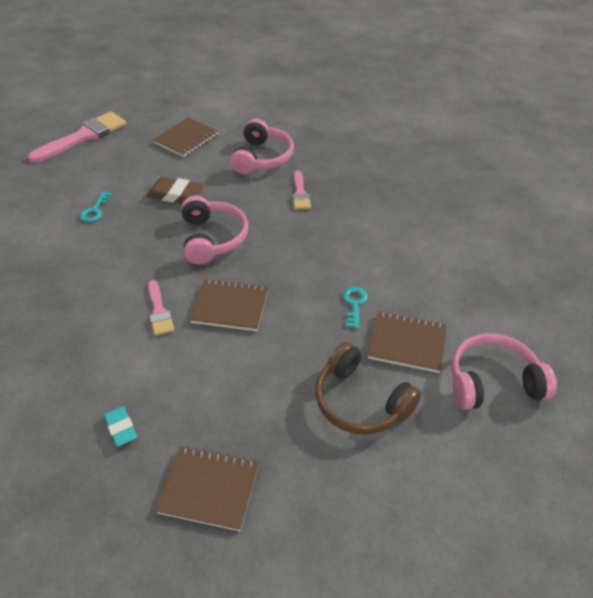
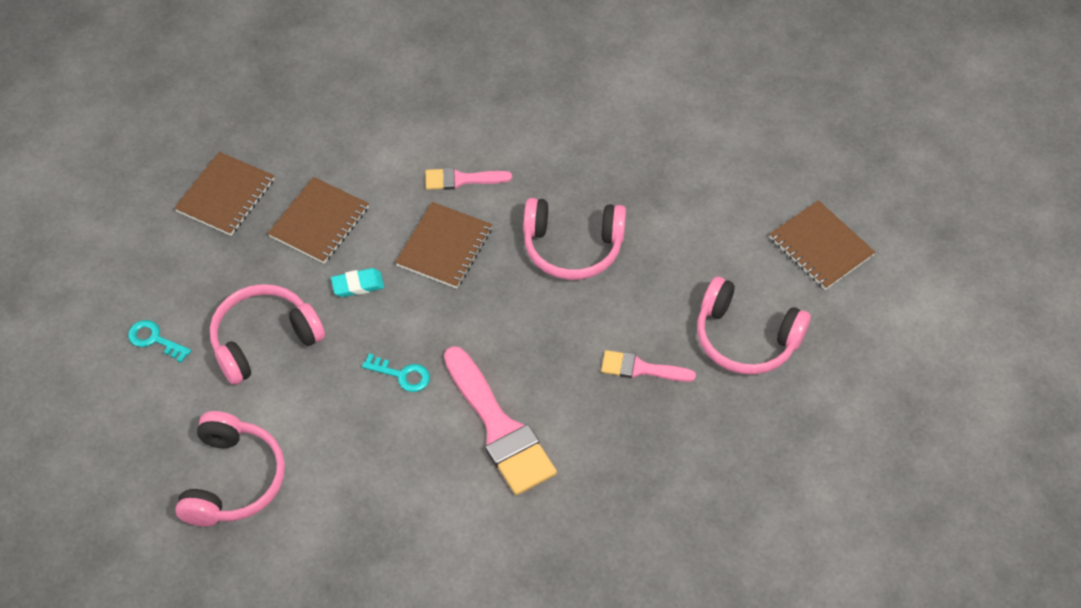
camera: 105 degrees right, 10 degrees up
pink brush [28,112,127,163] -> pink brush moved to [444,346,557,495]
turquoise key [80,192,113,222] -> turquoise key moved to [128,320,191,363]
turquoise eraser [104,406,137,447] -> turquoise eraser moved to [331,268,384,297]
brown eraser [147,177,205,203] -> none
brown headphones [315,342,421,435] -> pink headphones [210,284,325,385]
brown notebook [368,311,447,373] -> brown notebook moved to [268,177,369,264]

